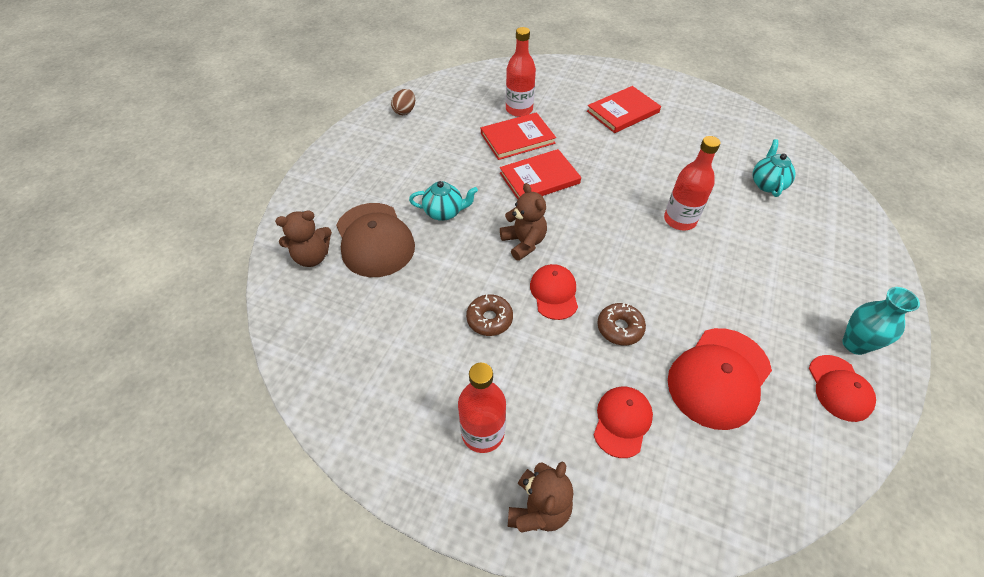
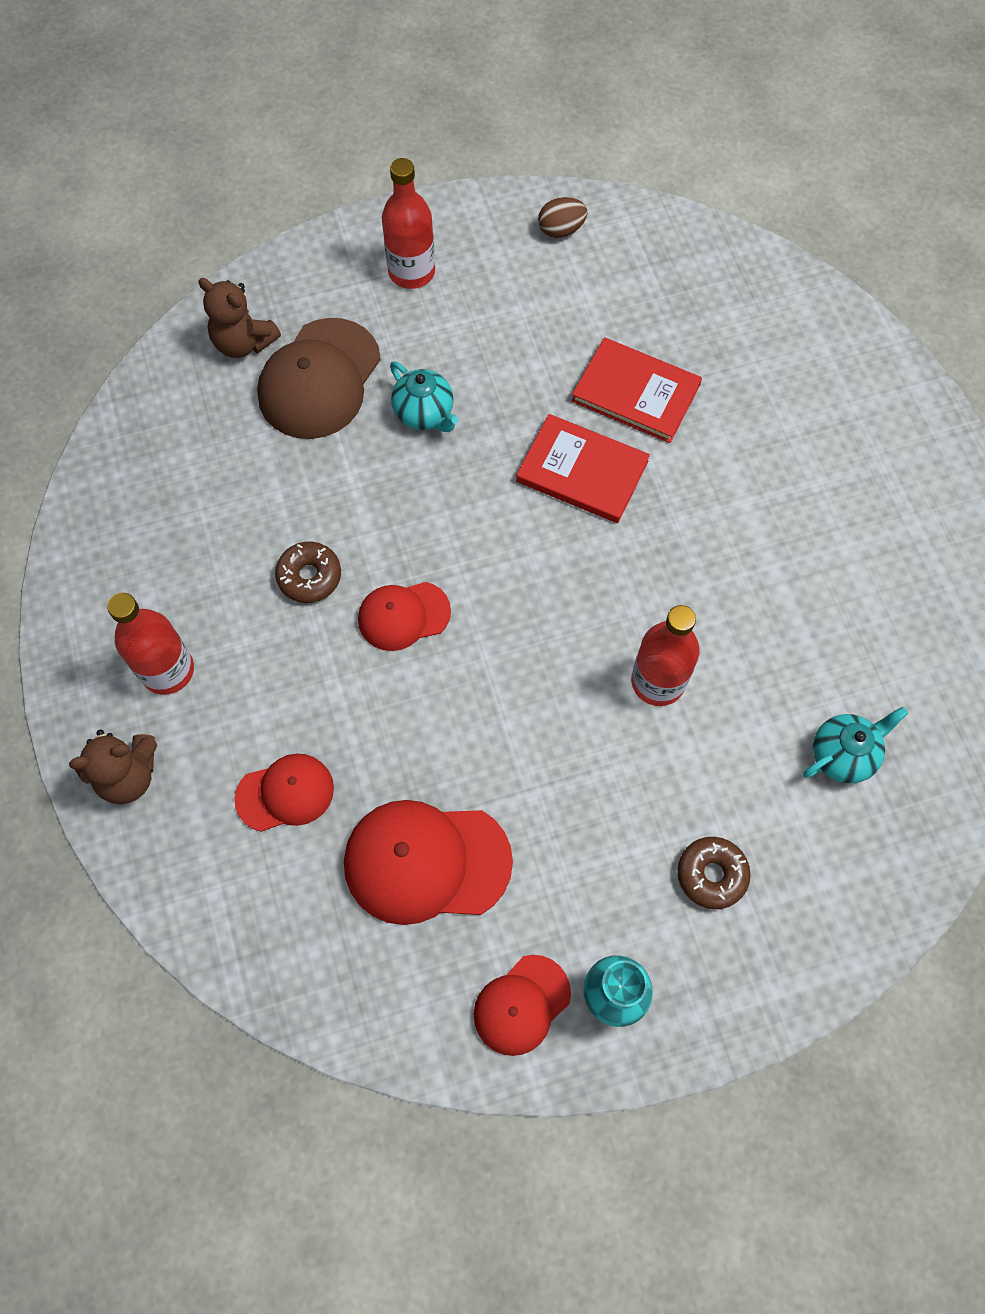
camera: 50 degrees right, 15 degrees up
brown teddy bear [500,183,547,261] -> none
red bottle [506,27,536,117] -> red bottle moved to [382,158,435,289]
red cap [530,264,578,320] -> red cap turned 150 degrees counterclockwise [358,582,451,651]
red book [587,86,661,133] -> none
brown donut [597,303,646,345] -> brown donut moved to [677,837,751,909]

